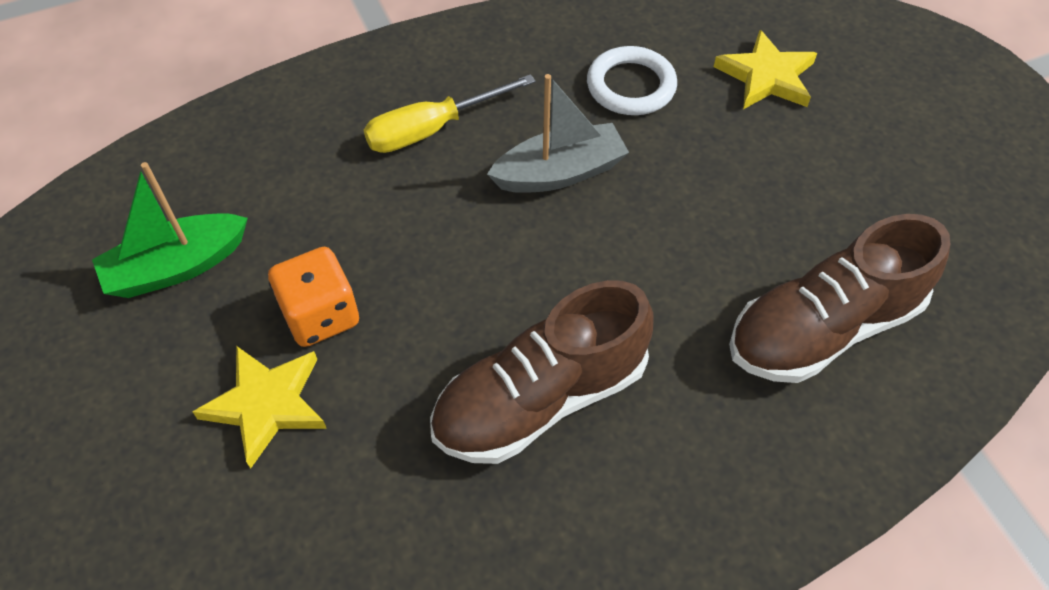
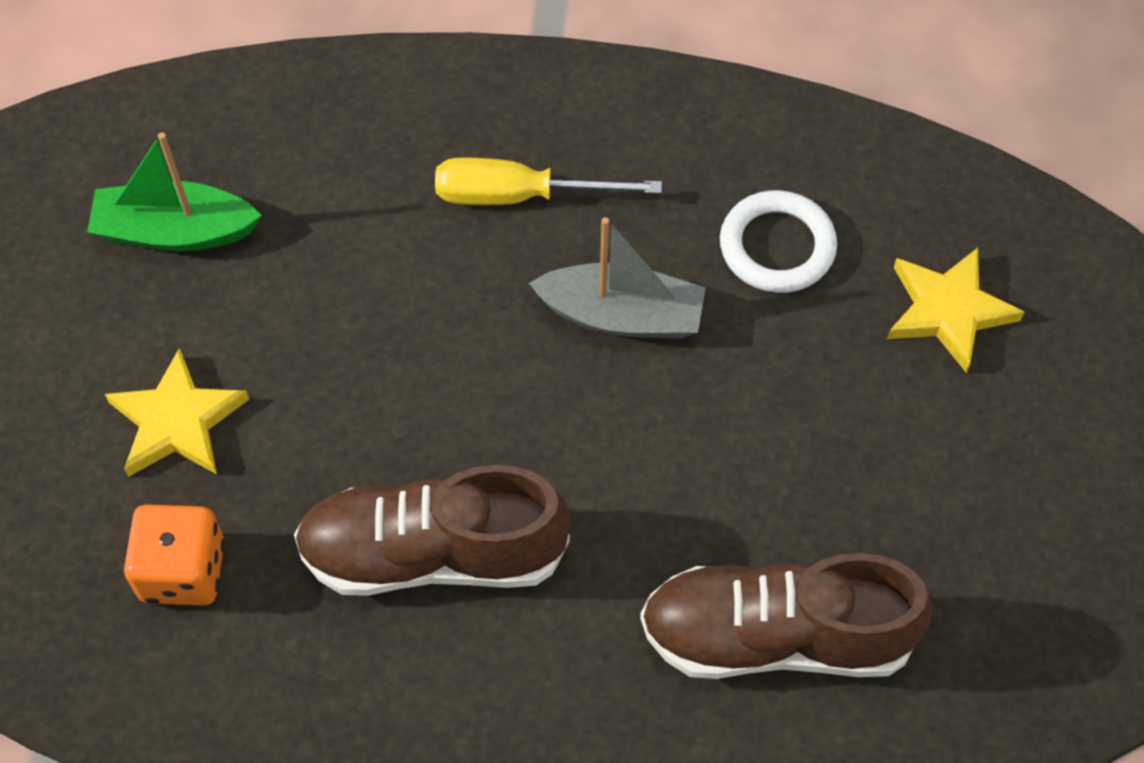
camera: 30 degrees right, 5 degrees up
orange dice [268,247,359,347] -> orange dice moved to [124,504,225,606]

